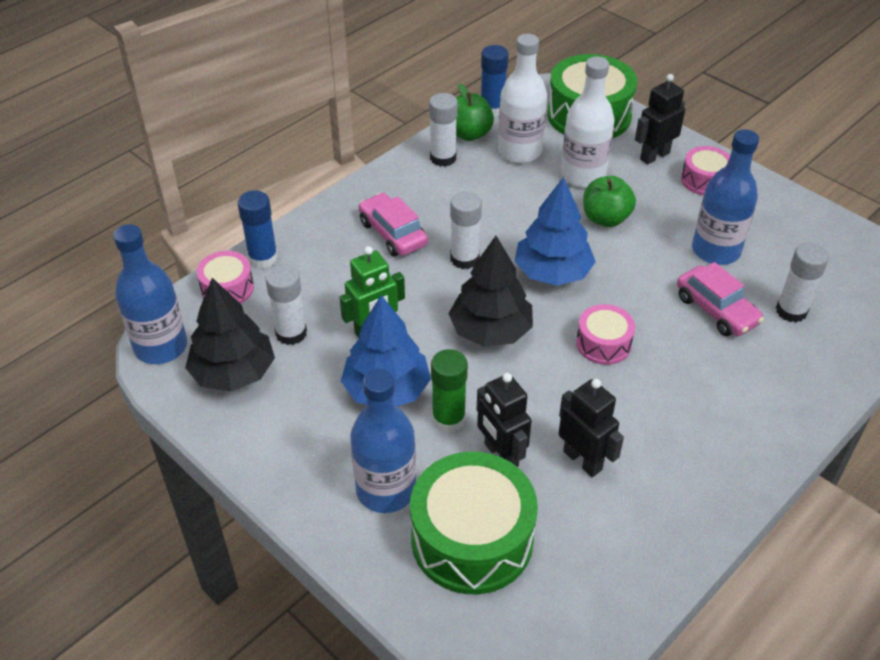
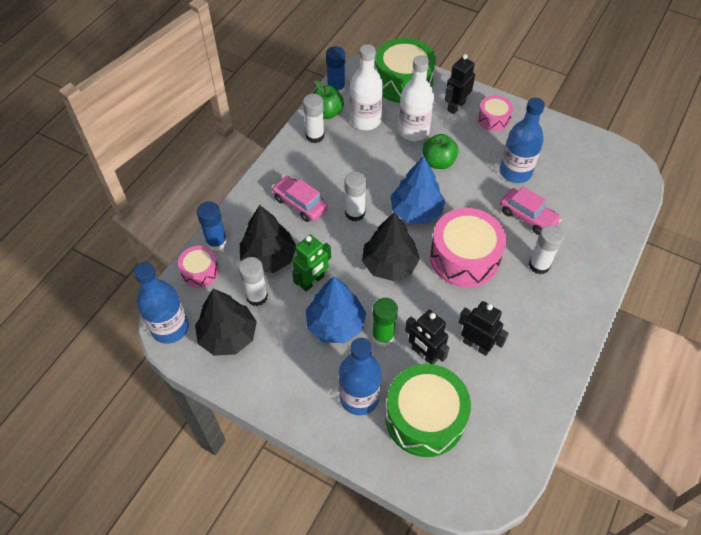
camera: 15 degrees left, 10 degrees up
pink drum [576,304,635,365] -> pink drum [430,208,506,288], size x1.90
white glue stick [776,243,829,322] -> white glue stick moved to [529,225,564,274]
none -> black tree [240,205,296,273]

